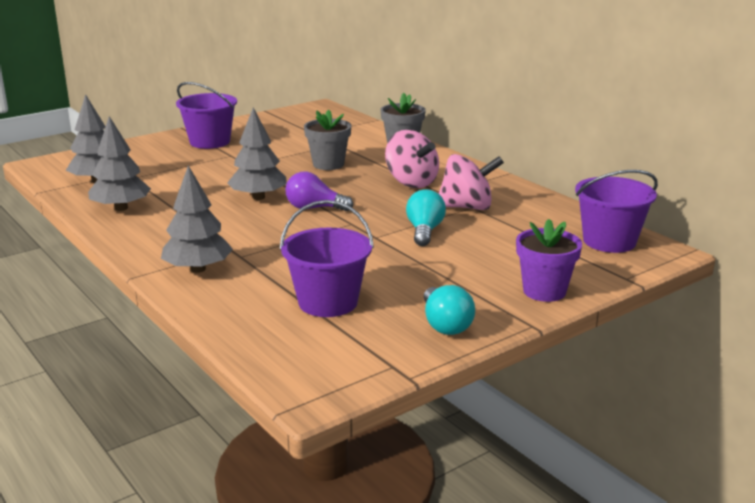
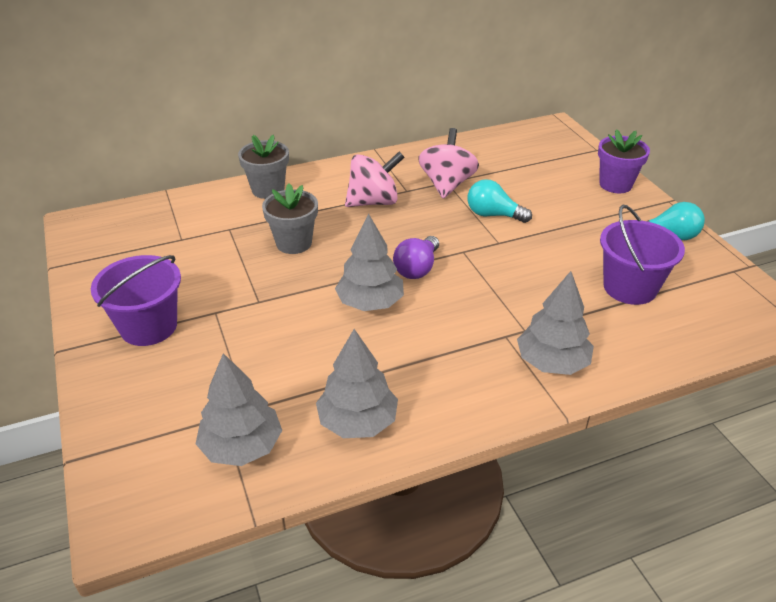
camera: 75 degrees left, 15 degrees up
purple bucket [575,170,658,253] -> none

